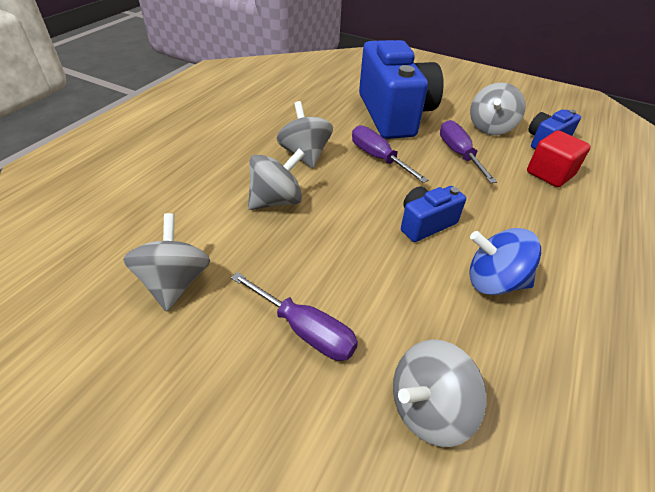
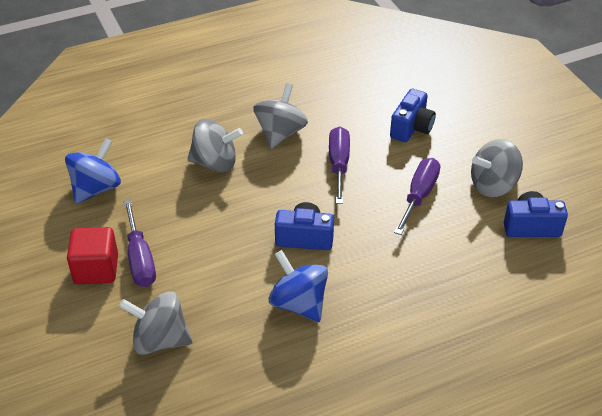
camera: 40 degrees right, 0 degrees up
grey spinning top [123,213,210,311] -> blue spinning top [65,138,121,204]
blue camera [359,40,444,139] -> blue camera [390,89,436,142], size x0.47
red cube [527,130,591,187] -> red cube moved to [67,227,118,284]

